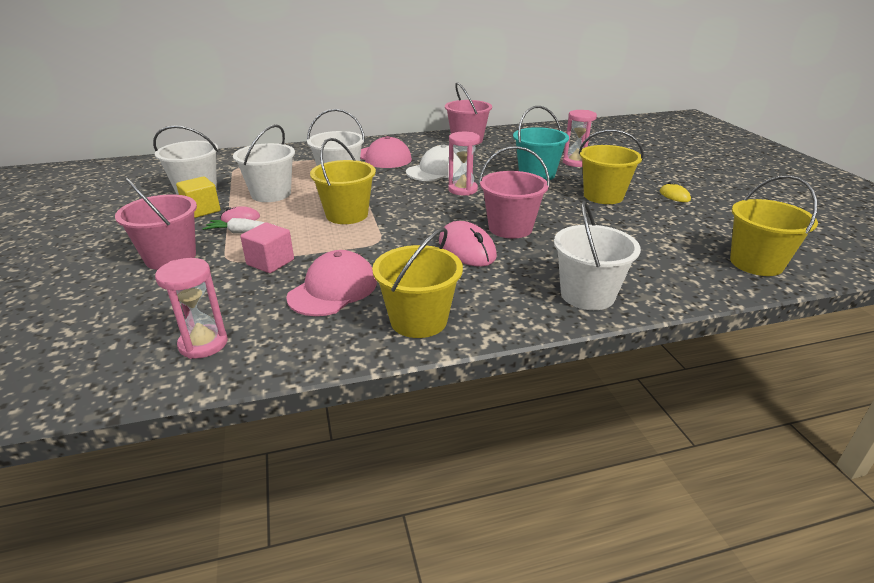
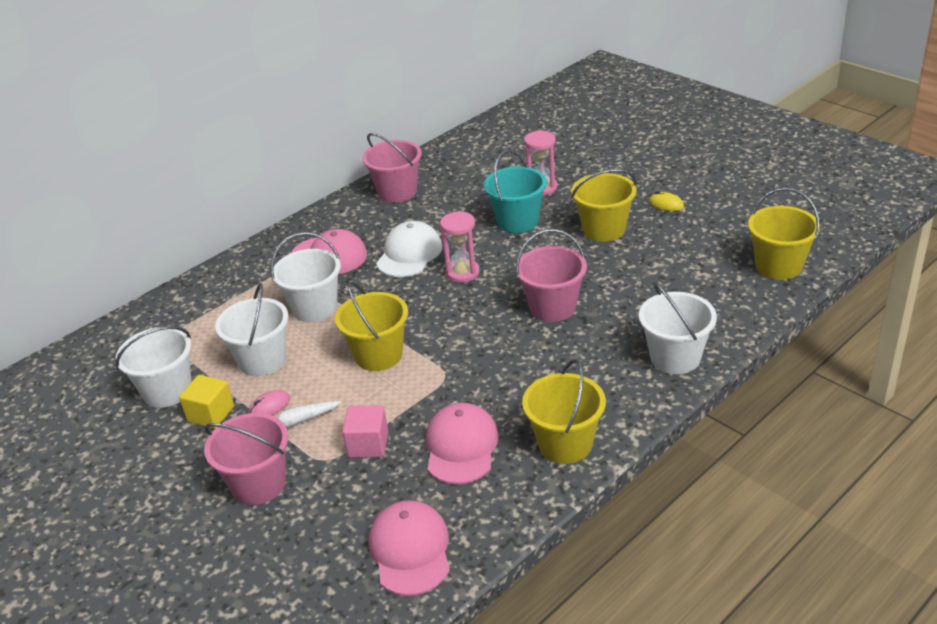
camera: 25 degrees left, 5 degrees up
pink hourglass [155,258,228,359] -> pink cap [369,500,450,596]
pink mouse [439,221,497,267] -> none

